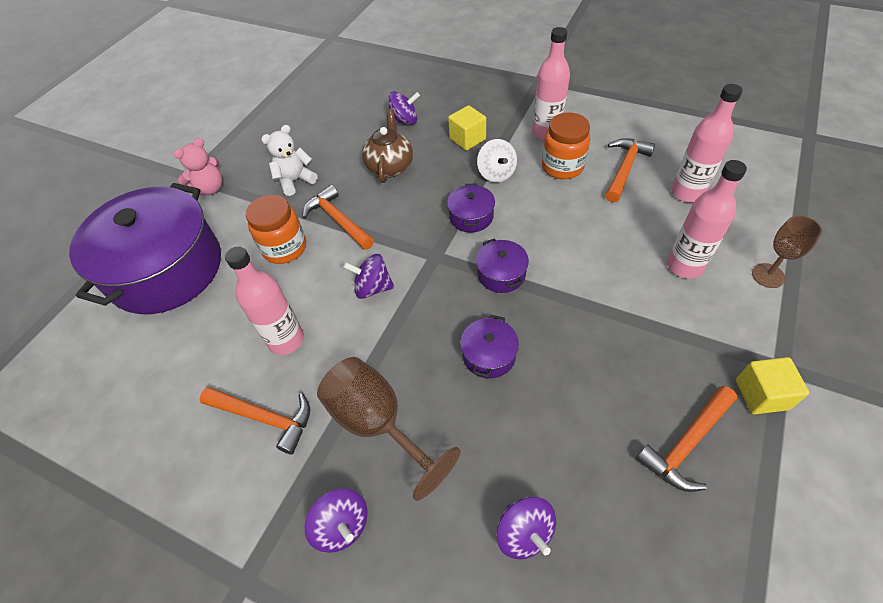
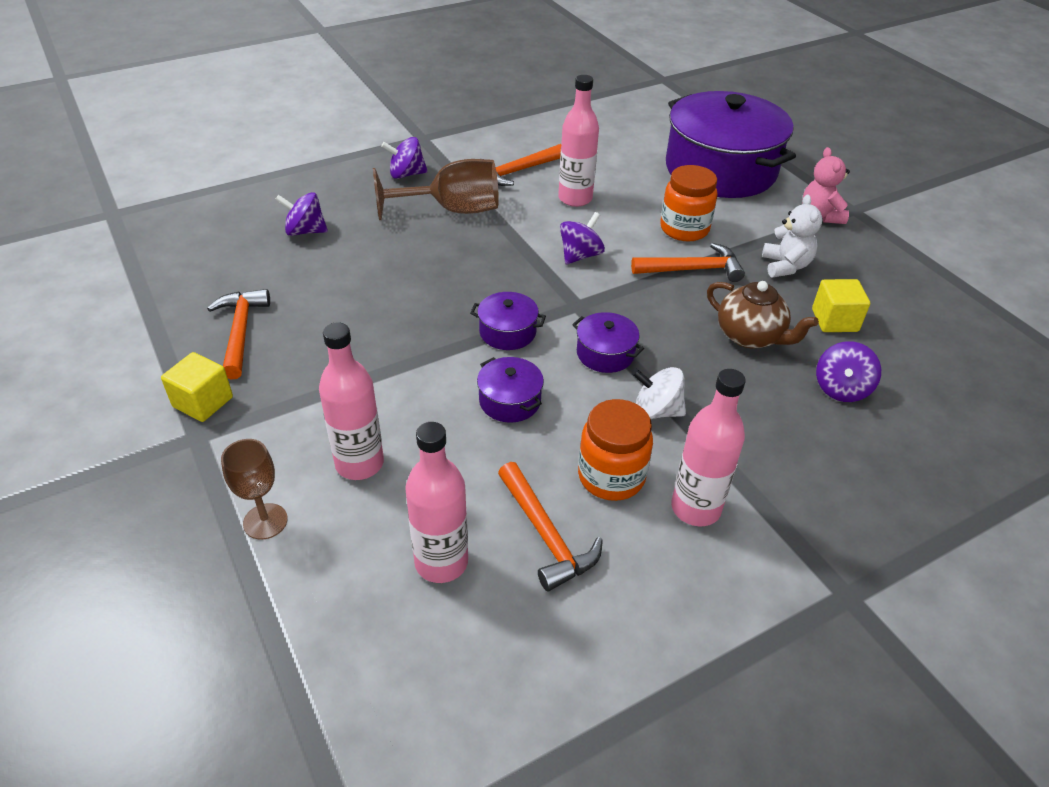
camera: 120 degrees right, 10 degrees down
yellow cube [448,105,486,151] -> yellow cube moved to [812,279,870,332]
purple pot [460,315,519,378] -> purple pot moved to [477,357,544,423]

